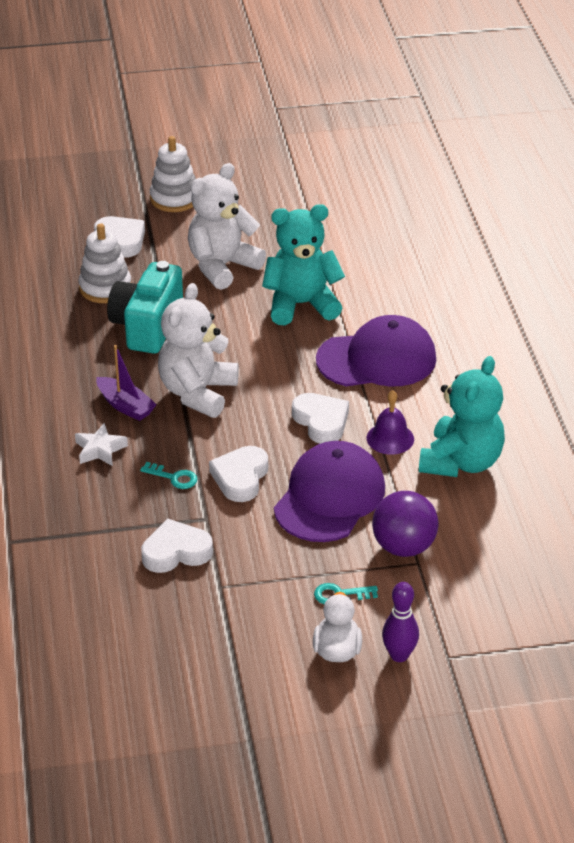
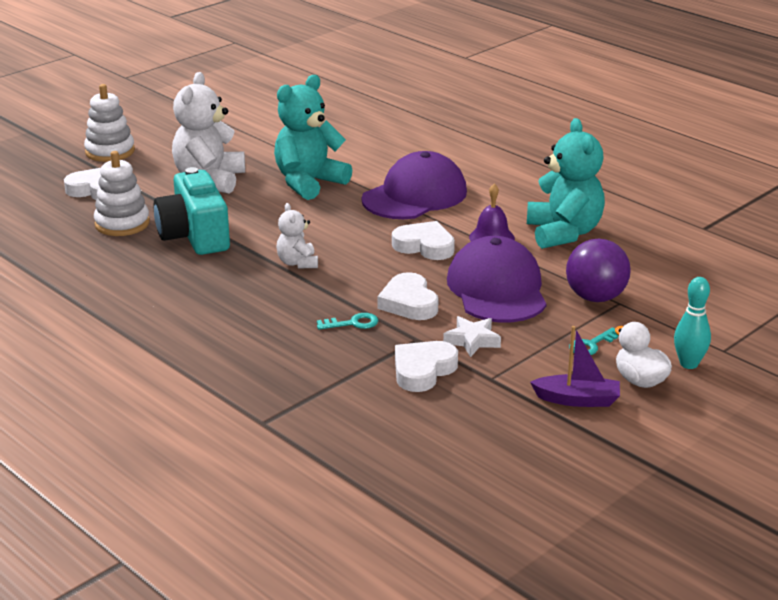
camera: 35 degrees left, 10 degrees down
white star [75,423,128,466] -> white star moved to [443,316,501,357]
purple boat [96,345,157,421] -> purple boat moved to [530,326,620,407]
white teddy bear [158,283,239,418] -> white teddy bear [277,203,318,268], size x0.52
purple bowling pin [382,582,419,662] -> turquoise bowling pin [674,277,711,369]

